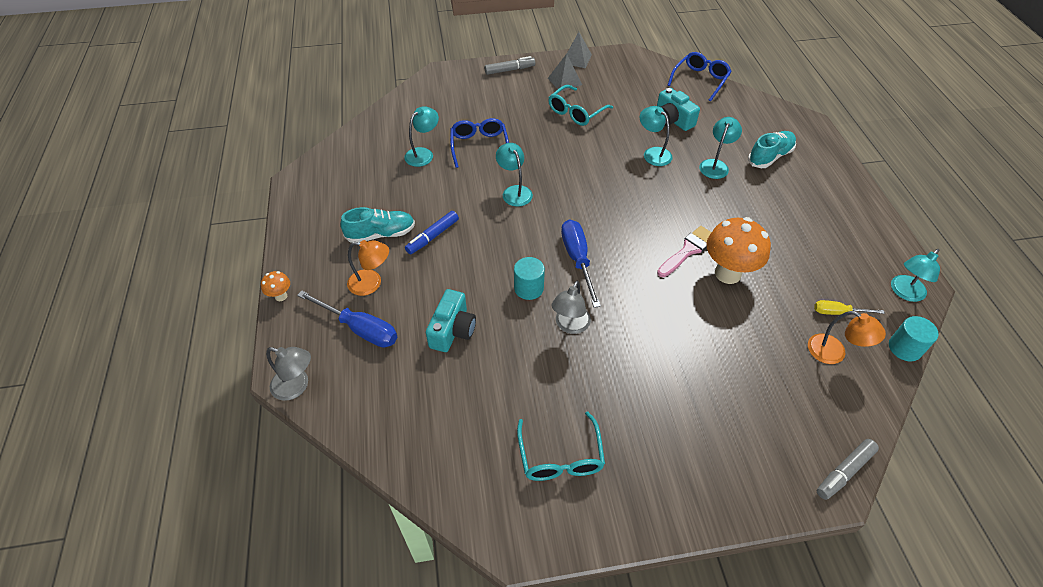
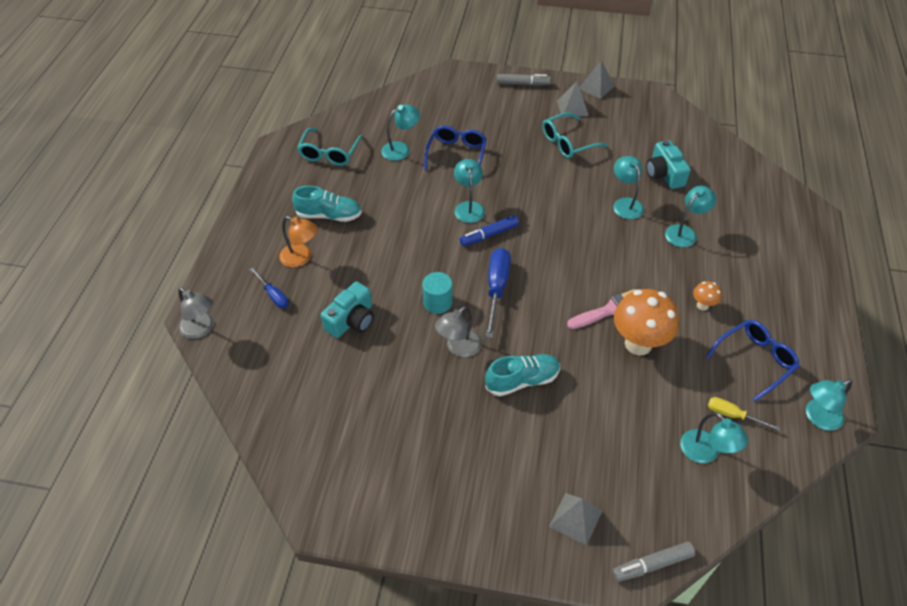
camera: 20 degrees right, 0 degrees up
orange mushroom [261,271,290,301] -> orange mushroom moved to [693,281,722,311]
blue screwdriver [297,291,397,348] -> blue screwdriver [250,268,289,308], size x0.58
blue marker [405,211,459,254] -> blue marker moved to [460,215,519,246]
turquoise glasses [517,411,605,481] -> turquoise glasses moved to [297,128,363,166]
blue glasses [668,52,732,101] -> blue glasses moved to [706,320,800,402]
turquoise shoe [748,131,796,168] -> turquoise shoe moved to [485,354,560,396]
orange lamp [808,311,886,364] -> turquoise lamp [680,412,748,463]
turquoise cylinder [889,316,939,361] -> none
none -> grey pyramid [549,493,602,546]

